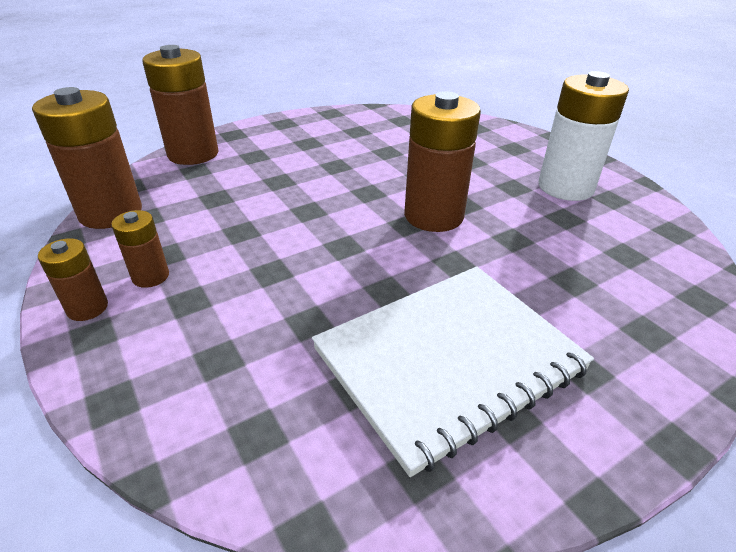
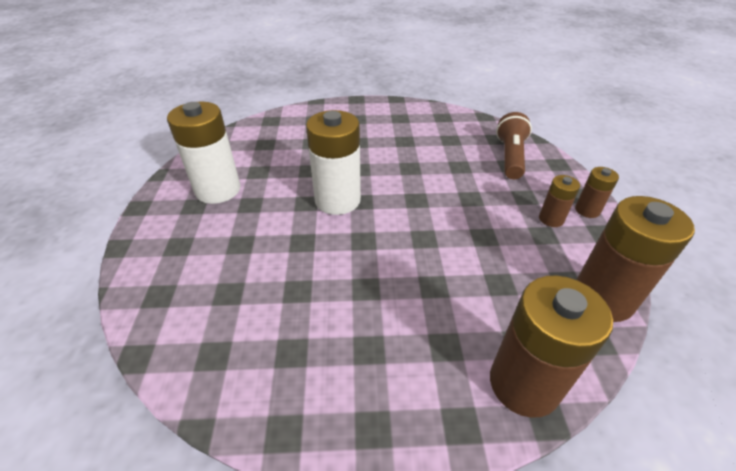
camera: 150 degrees left, 5 degrees up
white notebook [312,267,594,477] -> none
brown battery [404,91,481,232] -> white battery [306,110,361,215]
none -> brown flashlight [496,112,532,179]

